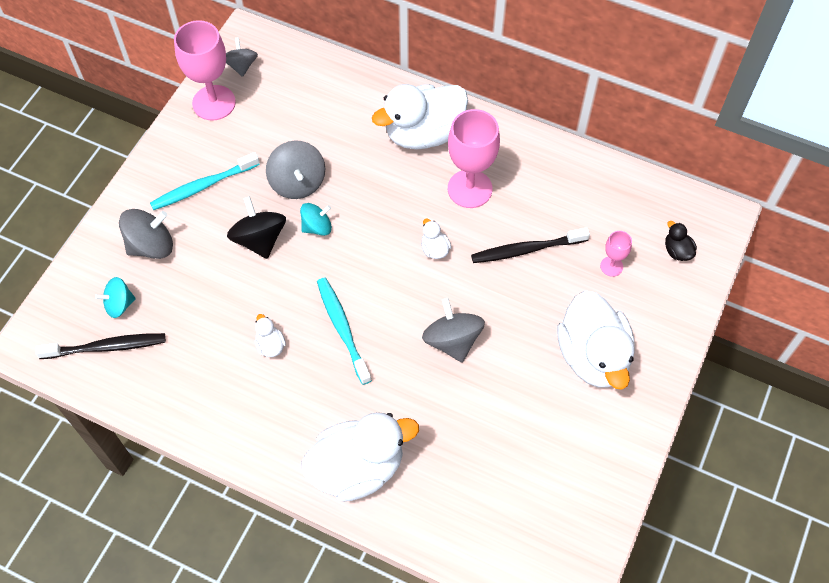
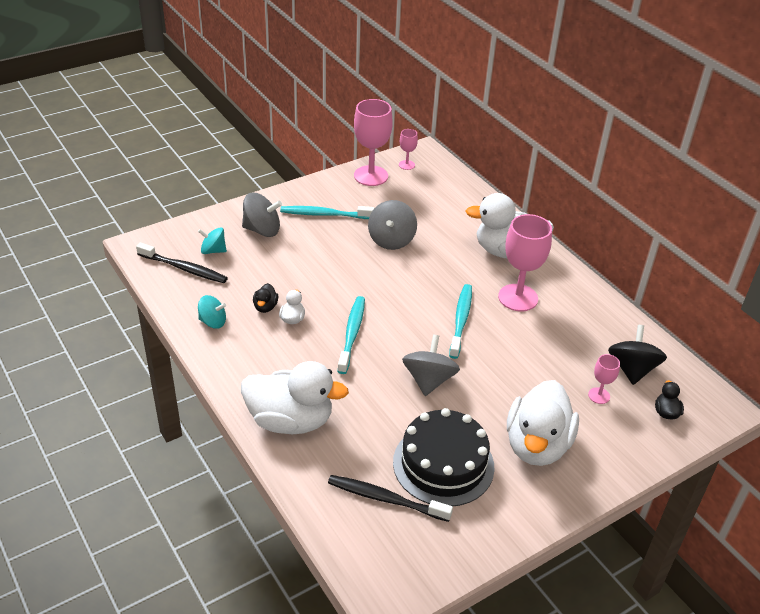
camera: 30 degrees right, 20 degrees down
grey spinning top [226,37,258,77] -> pink goblet [399,129,418,170]
black spinning top [227,196,286,259] -> black spinning top moved to [608,325,667,385]
turquoise spinning top [300,203,332,236] -> turquoise spinning top moved to [198,295,226,329]
white duck [421,218,451,259] -> turquoise toothbrush [449,284,472,359]
black toothbrush [471,227,590,263] -> black toothbrush moved to [328,475,453,522]
none -> black duck [253,283,278,313]
none -> black cake [393,408,495,506]

